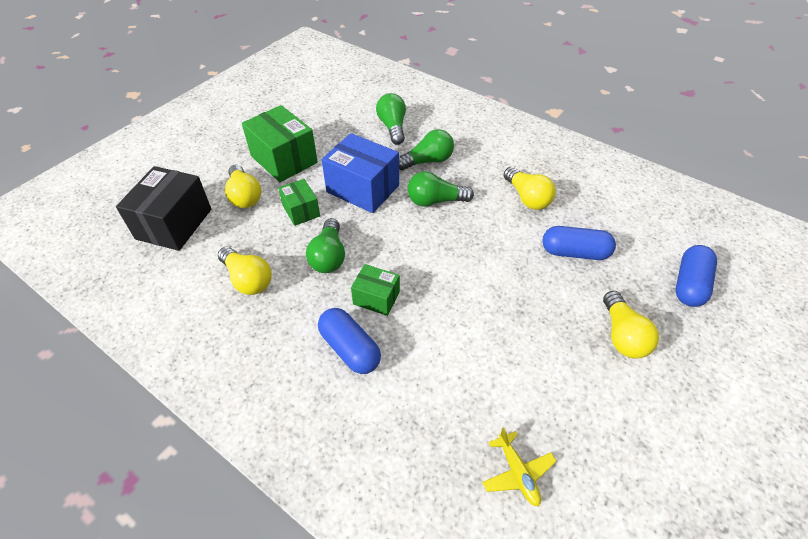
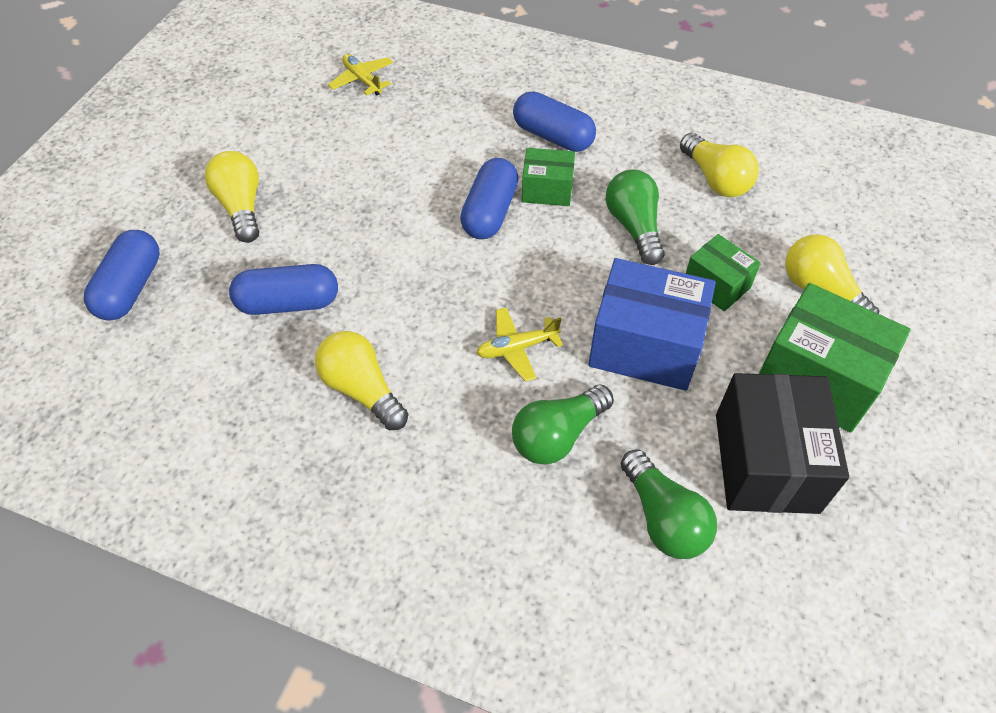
camera: 165 degrees right, 5 degrees up
black box [116,166,211,251] -> black box moved to [716,373,849,514]
yellow light bulb [218,247,272,295] -> yellow light bulb turned 150 degrees counterclockwise [680,133,759,197]
green light bulb [407,171,474,207] -> yellow plane [476,307,563,382]
none -> blue capsule [460,158,519,239]

